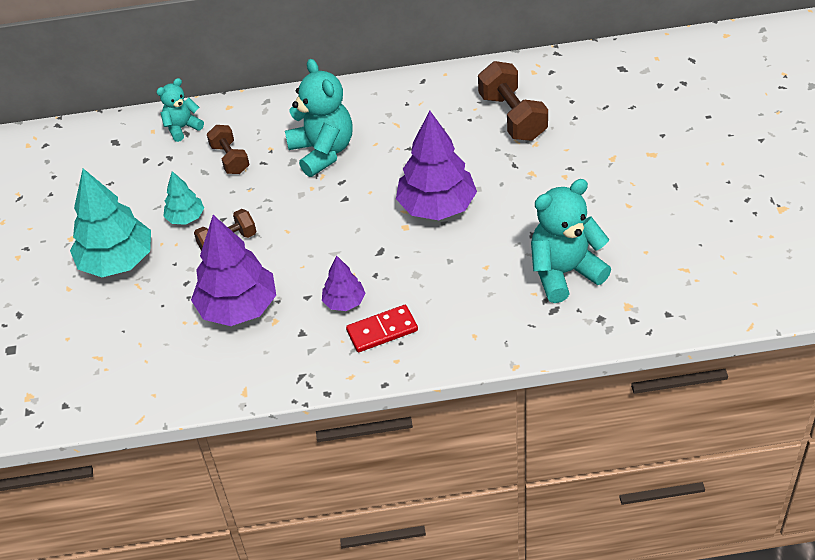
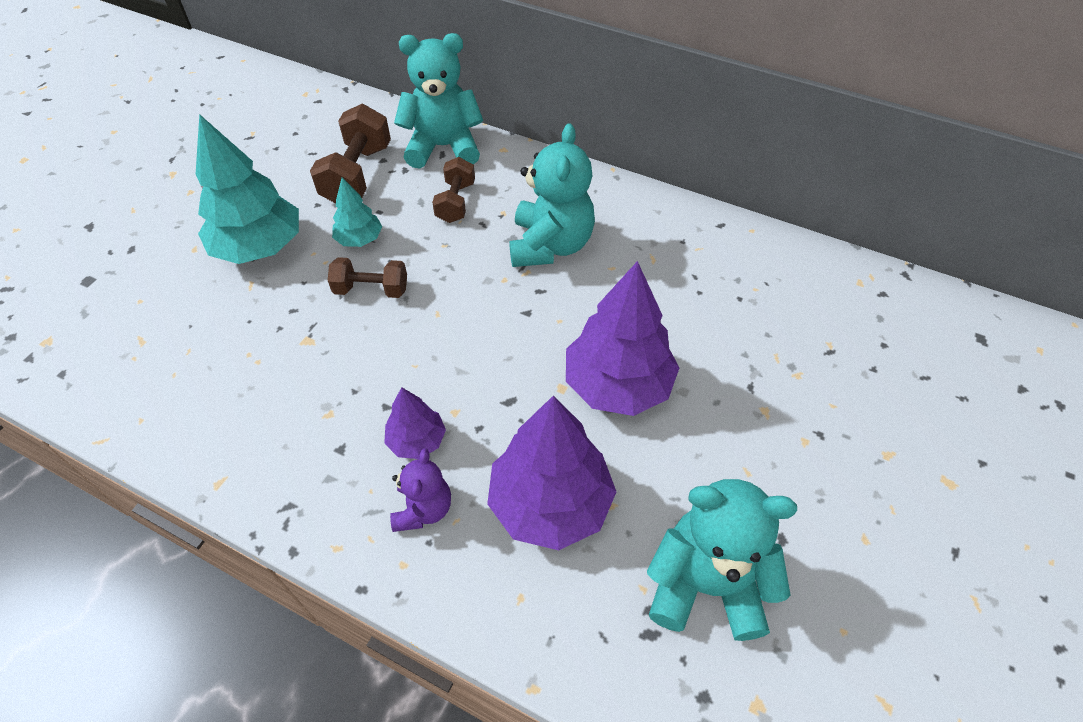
camera: 30 degrees right, 5 degrees up
turquoise teddy bear [157,78,204,142] -> turquoise teddy bear [394,33,483,168], size x1.78
purple tree [191,215,276,326] -> purple tree moved to [487,396,617,550]
red domino [346,305,418,352] -> purple teddy bear [390,448,451,532]
brown dumbbell [478,61,548,141] -> brown dumbbell moved to [310,104,391,203]

